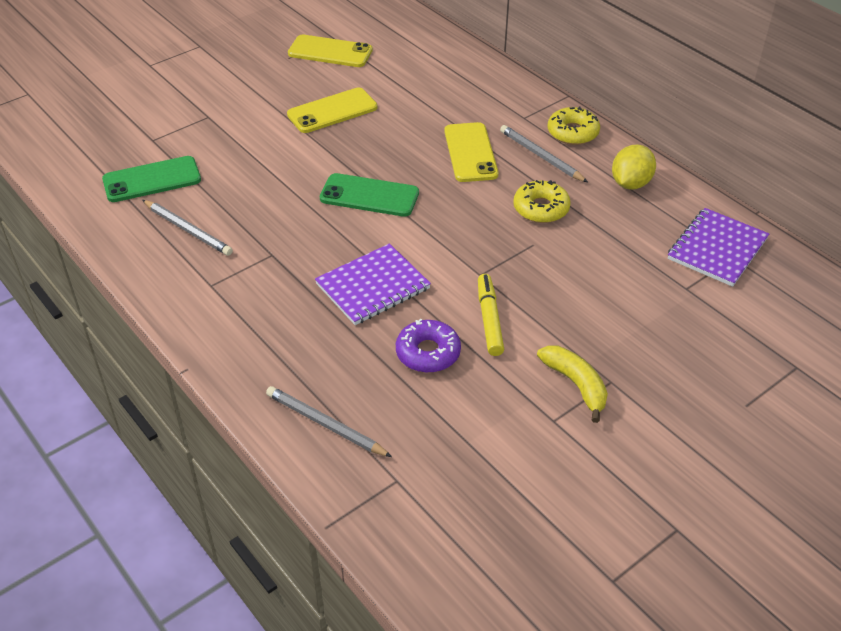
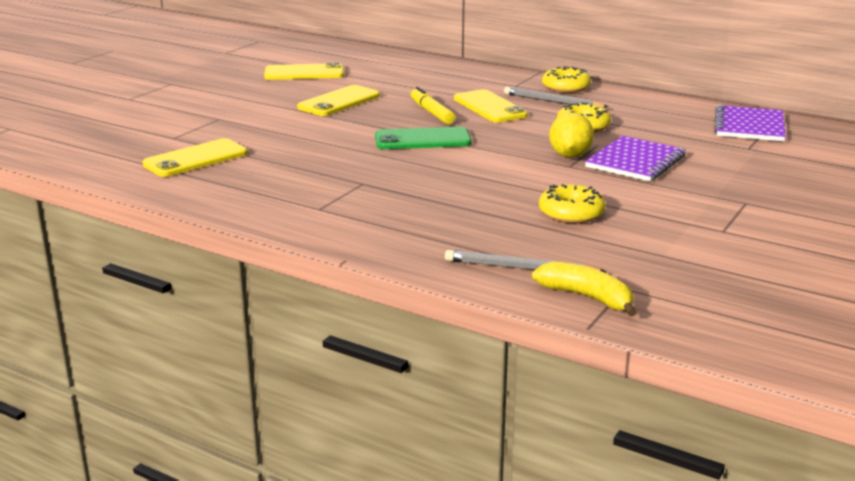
camera: 20 degrees left, 20 degrees down
green phone [102,156,201,202] -> yellow phone [142,138,248,177]
grey pencil [143,200,233,256] -> none
purple notebook [315,243,431,325] -> purple notebook moved to [585,136,686,182]
purple donut [396,319,461,373] -> yellow donut [539,184,605,223]
yellow marker [478,274,504,356] -> yellow marker moved to [410,87,455,124]
yellow banana [537,346,608,423] -> yellow banana moved to [532,261,637,316]
yellow lemon [612,144,656,190] -> yellow lemon moved to [549,113,594,158]

